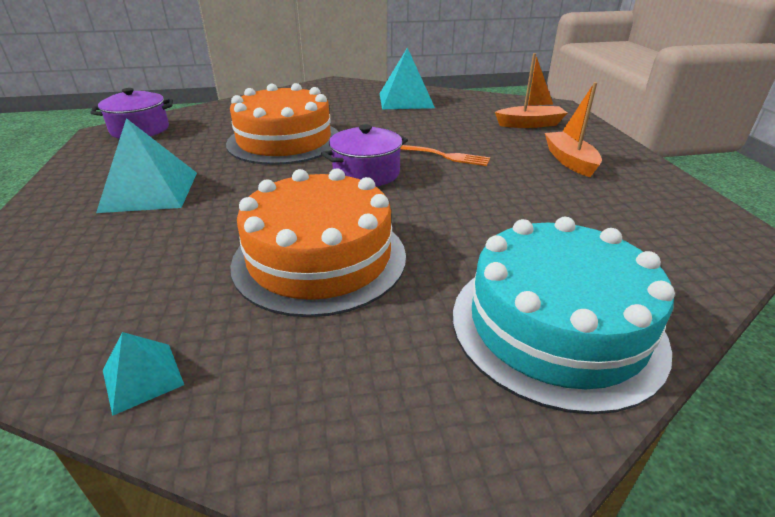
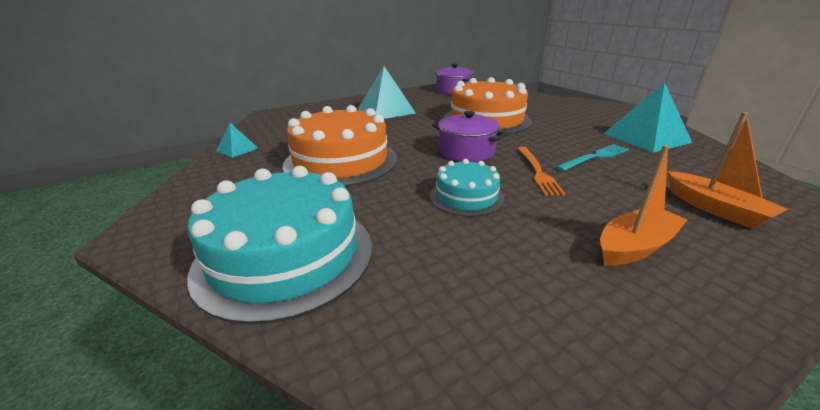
camera: 70 degrees right, 5 degrees down
none -> turquoise cake [430,159,504,217]
none -> turquoise fork [555,144,629,171]

